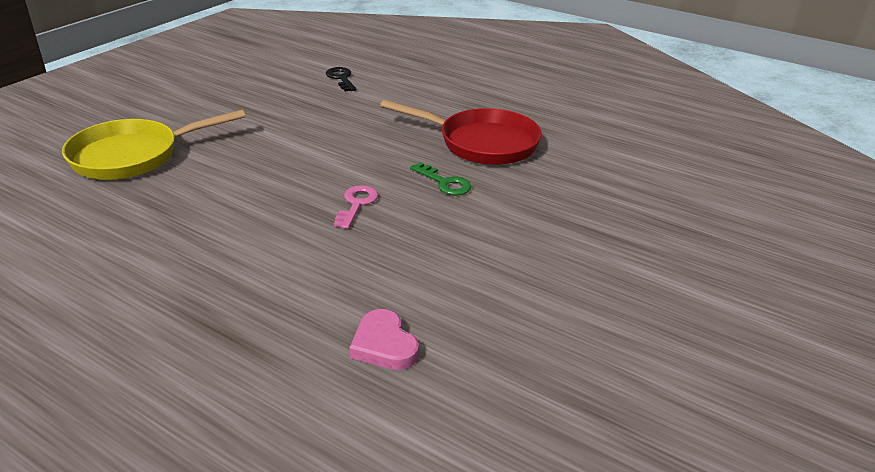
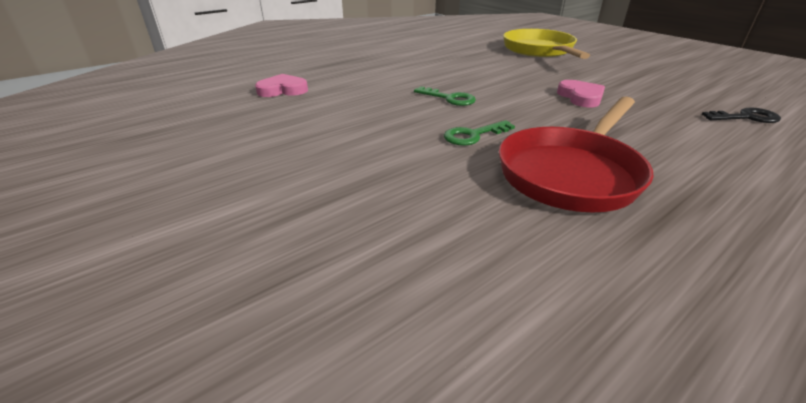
camera: 110 degrees right, 0 degrees up
pink key [334,185,378,229] -> green key [414,86,476,106]
none -> pink heart [557,80,605,107]

